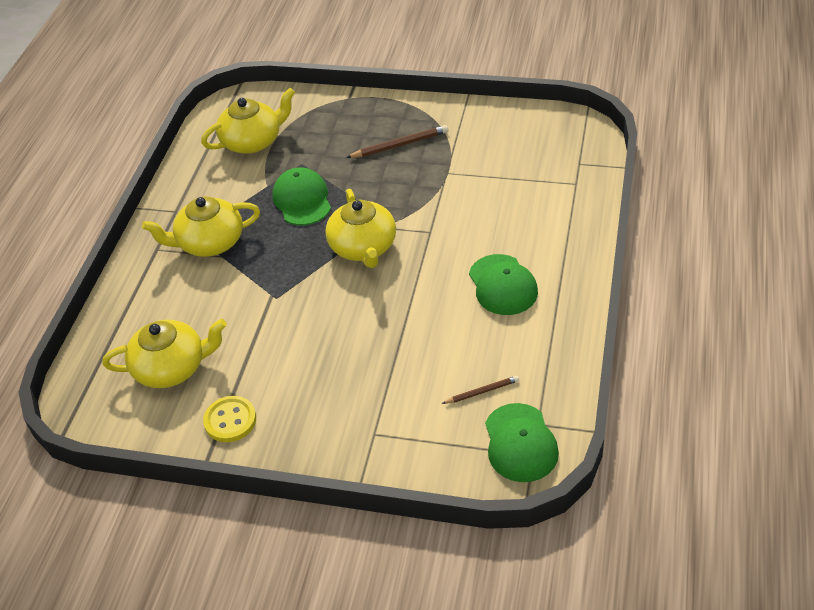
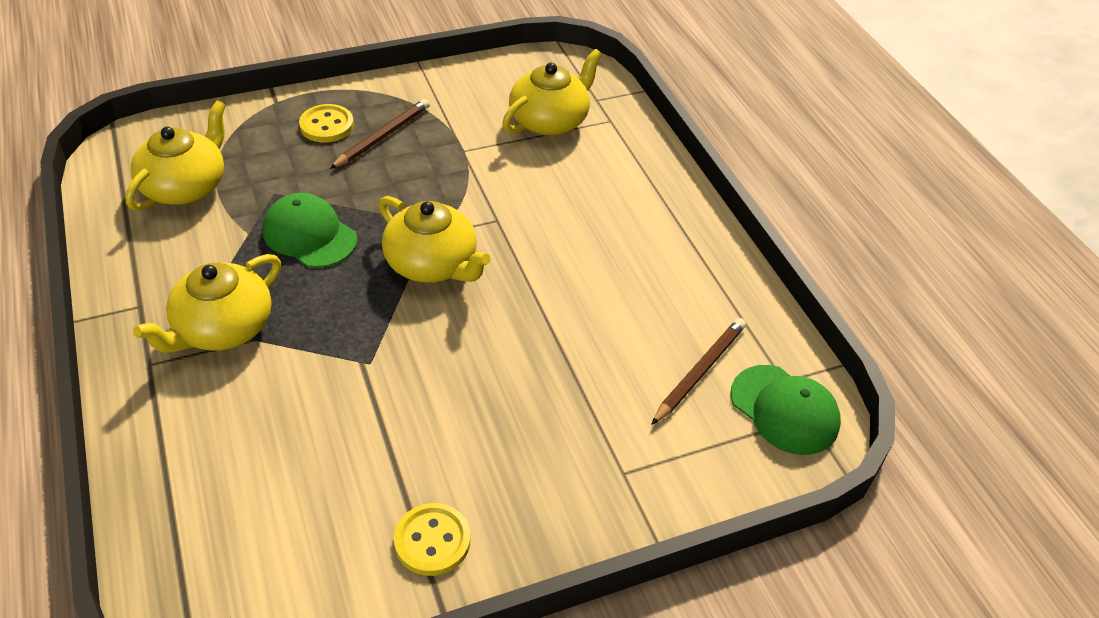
camera: 40 degrees left, 0 degrees up
yellow teapot [102,319,227,388] -> yellow teapot moved to [502,49,602,136]
brown pencil [442,376,519,404] -> brown pencil [651,318,746,425], size x1.63
green cap [469,254,538,315] -> none
none -> yellow button [299,104,354,143]

